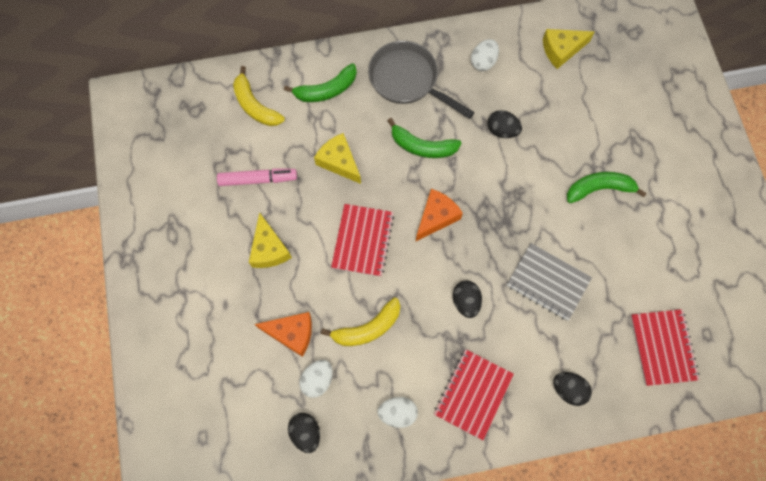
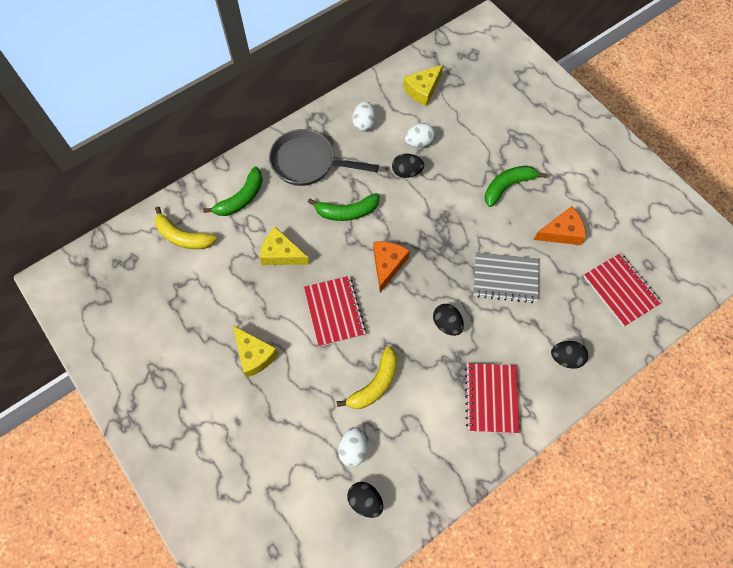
camera: 25 degrees left, 5 degrees down
pink marker [217,168,297,186] -> none
orange cheese [255,312,312,357] -> orange cheese moved to [534,206,586,245]
white egg [377,397,418,428] -> white egg moved to [405,123,435,148]

